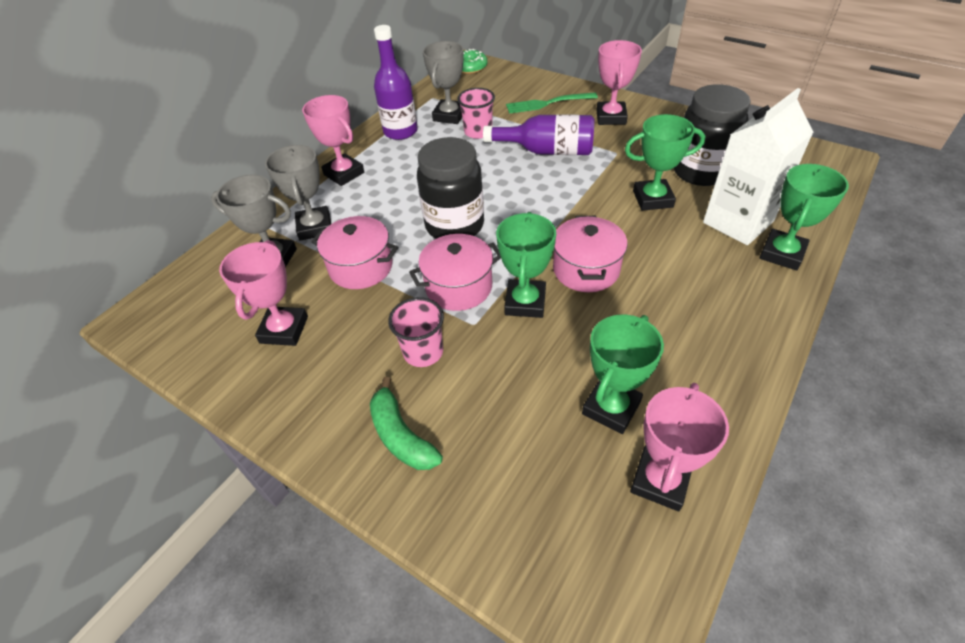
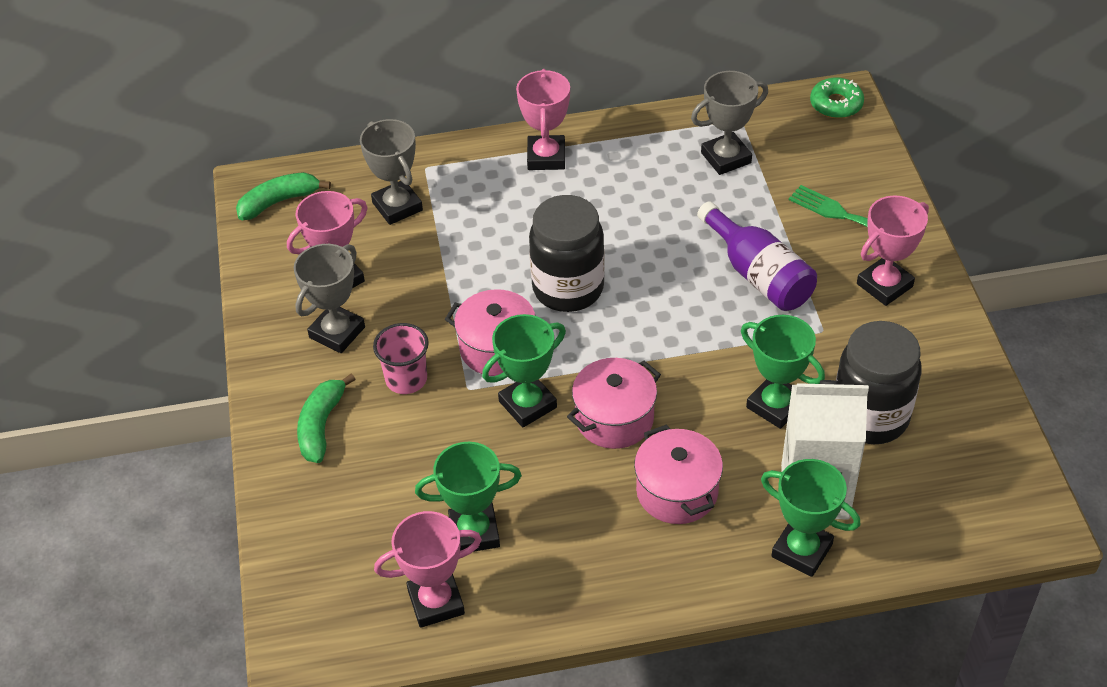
camera: 45 degrees right, 0 degrees up
grey trophy [265,145,331,241] -> grey trophy moved to [294,244,365,353]
pink pot [311,216,398,289] -> pink pot moved to [634,424,723,524]
purple bottle [374,25,418,140] -> none
pink cup [457,88,495,139] -> none
green trophy [759,164,849,270] -> green trophy turned 45 degrees clockwise [761,459,861,577]
none -> green banana [236,172,331,220]

